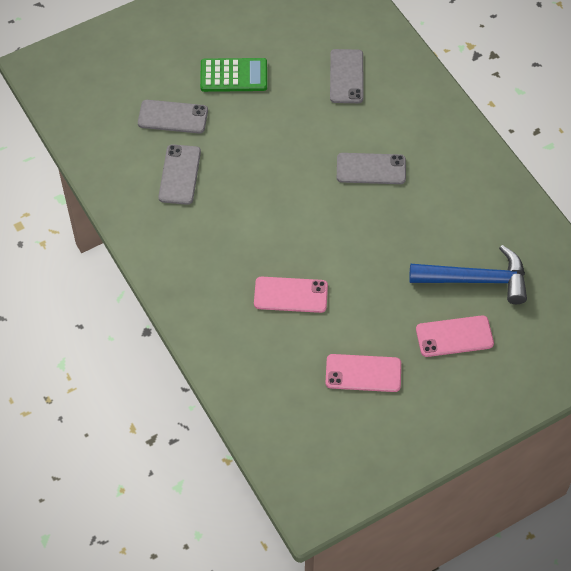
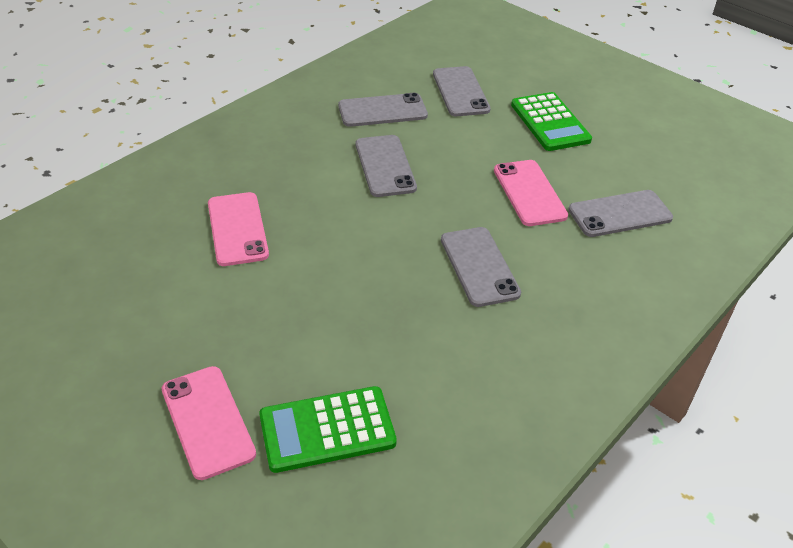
camera: 70 degrees right, 15 degrees down
pink phone [325,354,401,392] -> pink phone moved to [494,160,568,226]
blue hammer [409,245,527,304] -> green calculator [259,386,397,473]
none -> grey phone [356,135,417,197]

